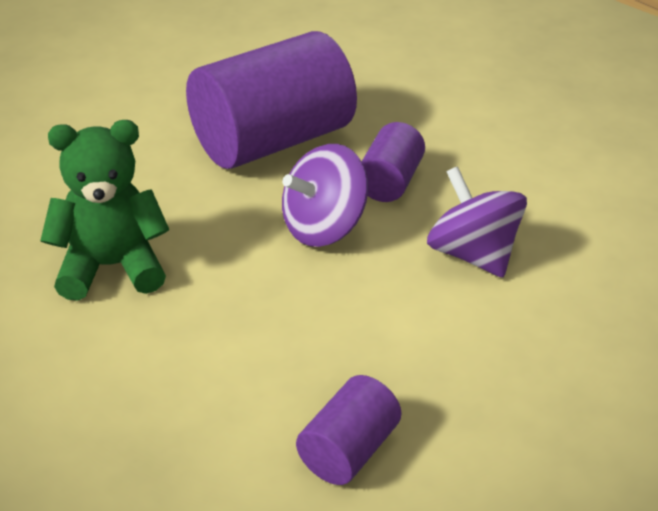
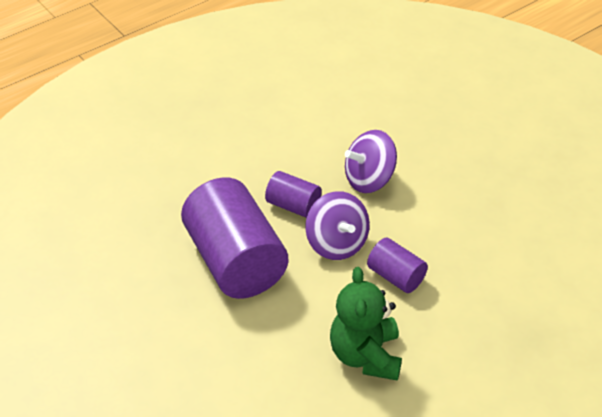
camera: 80 degrees left, 5 degrees up
purple cylinder [296,375,401,485] -> purple cylinder moved to [367,238,428,293]

